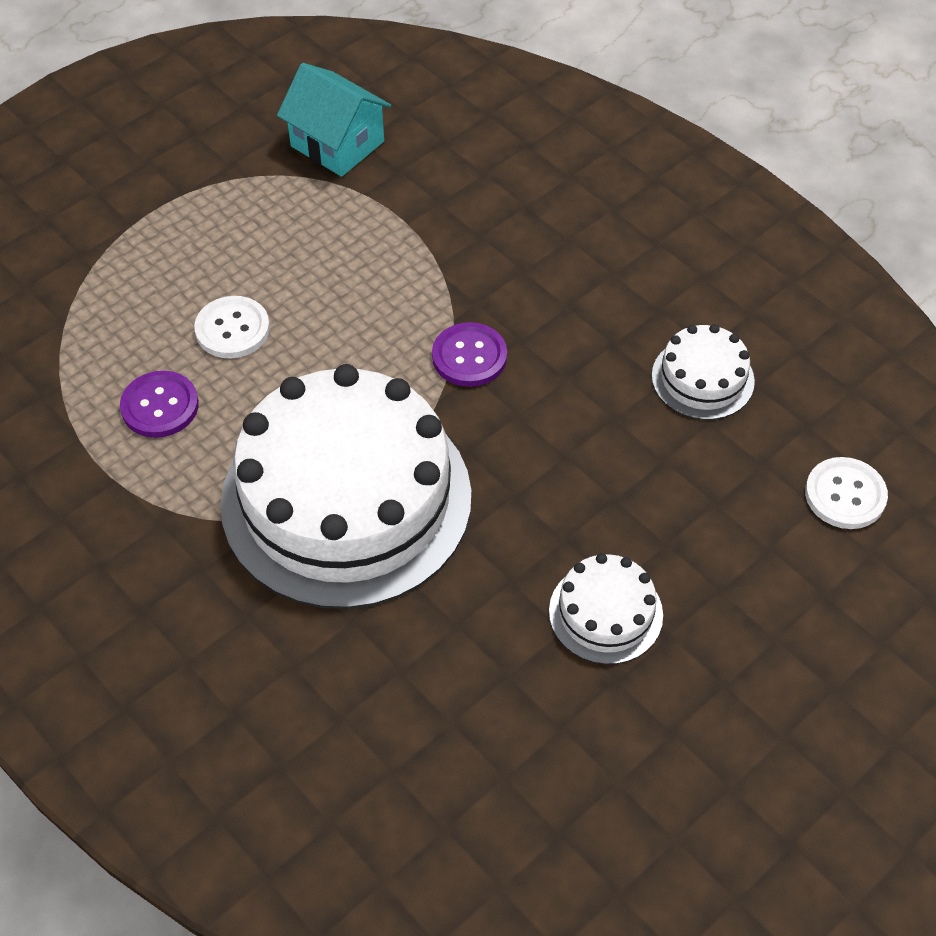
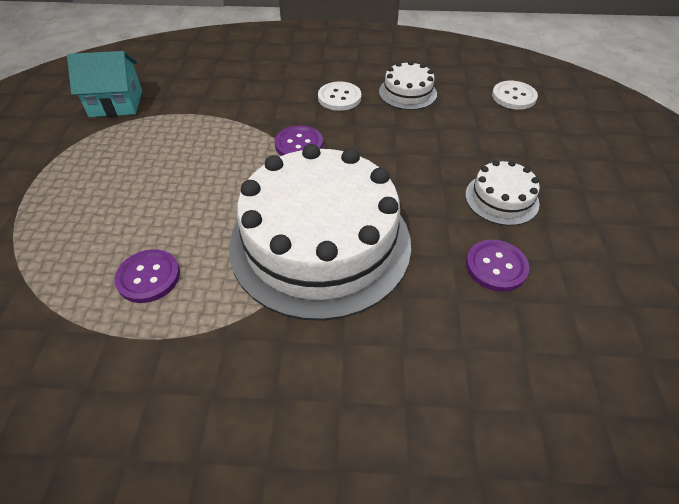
camera: 45 degrees left, 5 degrees down
white button [194,296,270,358] -> white button moved to [318,82,361,111]
none -> purple button [466,240,529,292]

